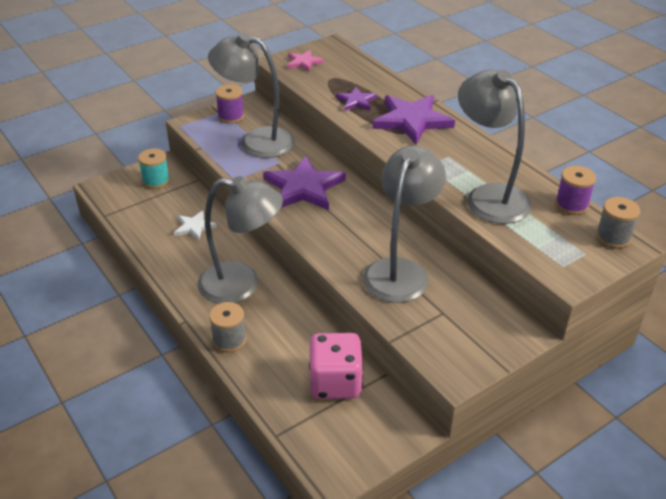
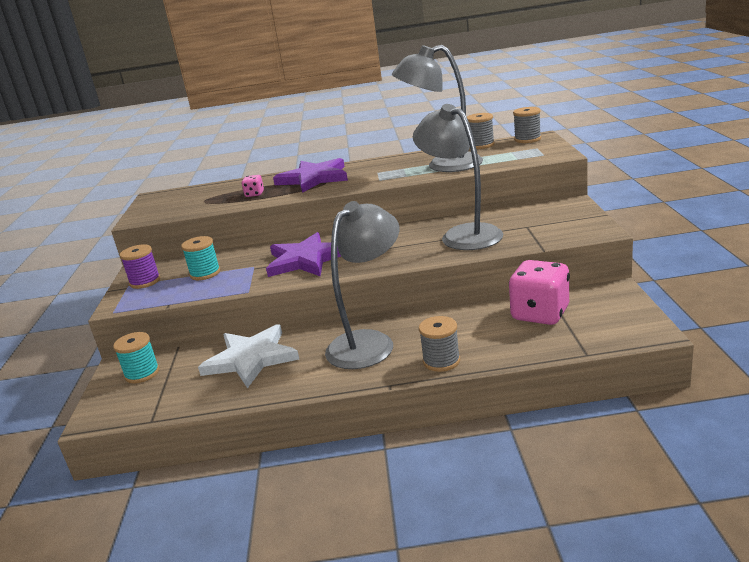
camera: 55 degrees left, 15 degrees down
white star [174,211,217,241] -> white star [198,324,299,388], size x1.91
grey lamp [208,33,295,158] -> turquoise spool [181,236,220,280]
pink star [287,50,324,72] -> none
purple star [336,87,377,111] -> pink dice [241,175,264,197]
purple spool [555,166,596,215] -> grey spool [467,113,495,149]

